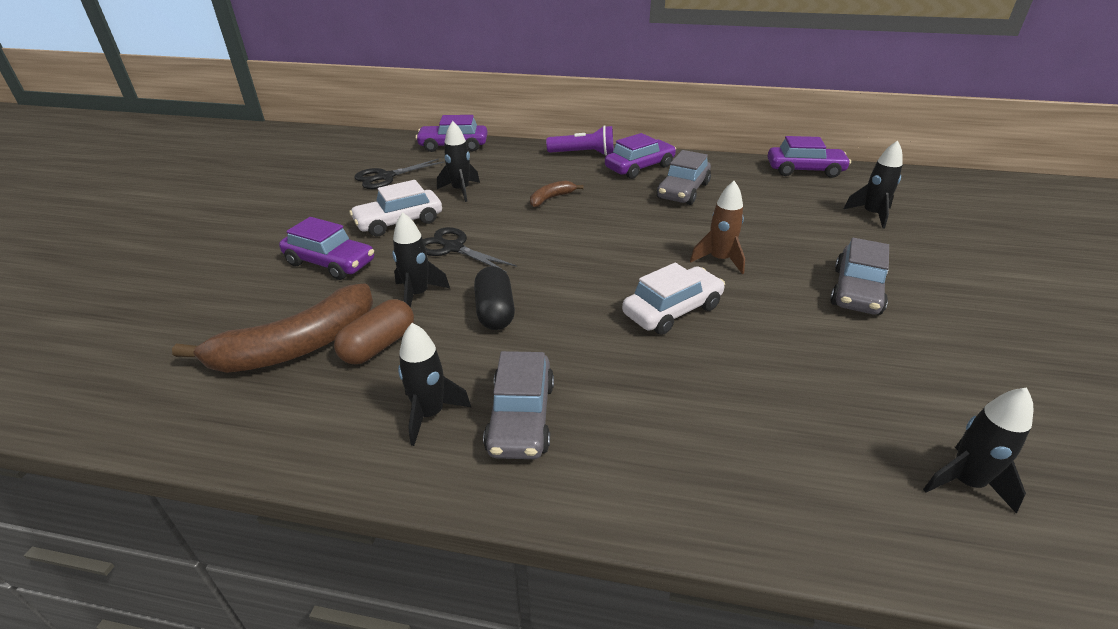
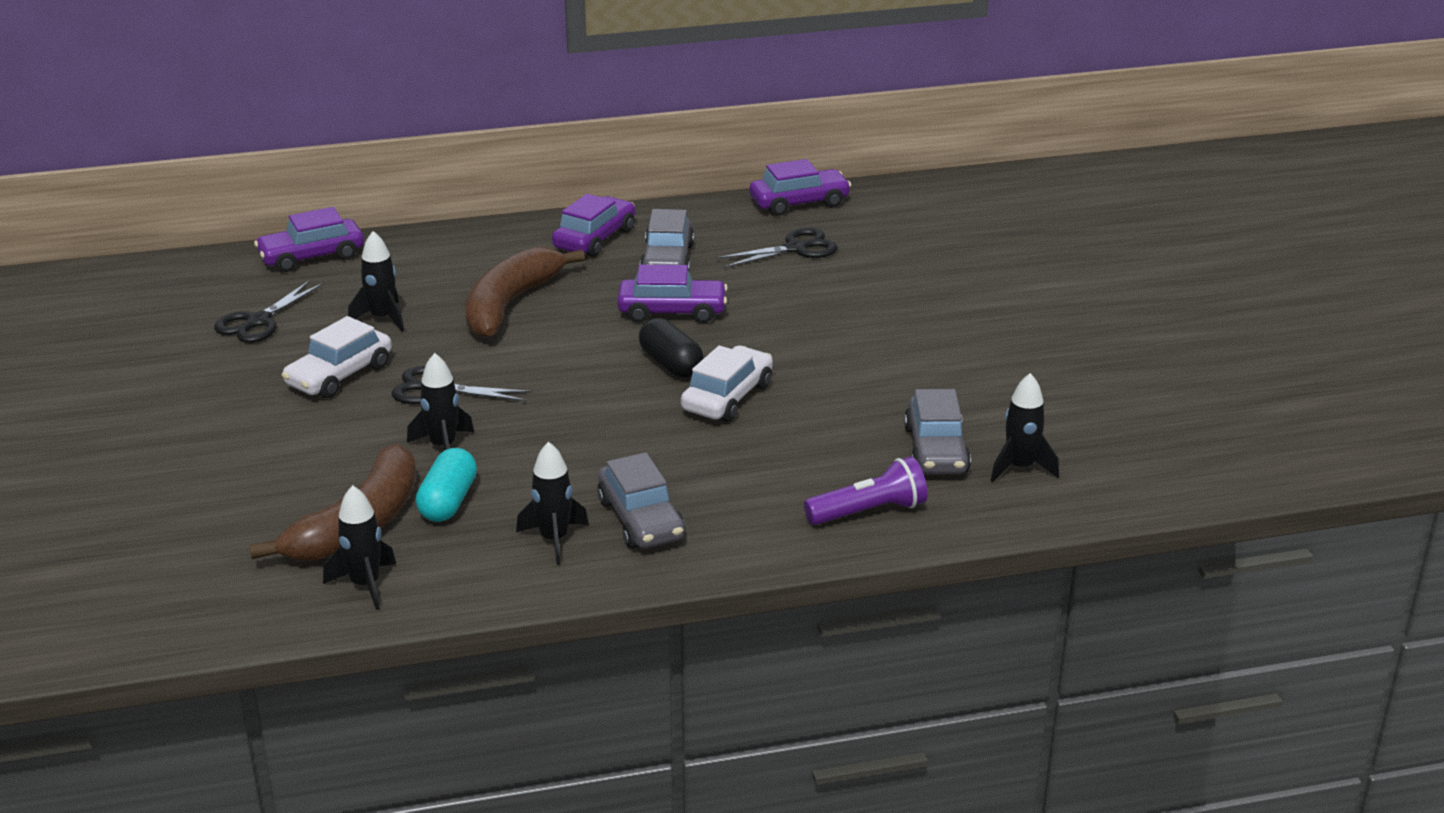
camera: 25 degrees left, 5 degrees down
purple car [279,217,374,280] -> purple car moved to [617,265,728,323]
brown capsule [334,299,414,364] -> turquoise capsule [416,448,477,522]
black capsule [474,266,515,330] -> black capsule moved to [639,318,704,378]
brown banana [530,181,583,207] -> brown banana [465,247,585,338], size x2.12
purple flashlight [546,125,614,156] -> purple flashlight moved to [804,457,928,525]
brown rocket [690,181,745,274] -> none
grey car [830,238,889,315] -> grey car moved to [904,389,971,474]
black rocket [844,140,903,229] -> black rocket moved to [323,485,396,610]
none -> black scissors [717,228,838,268]

